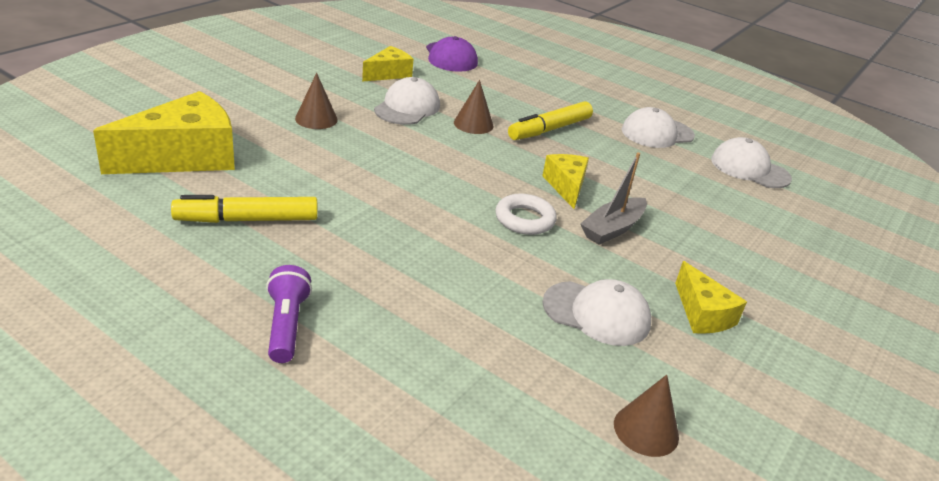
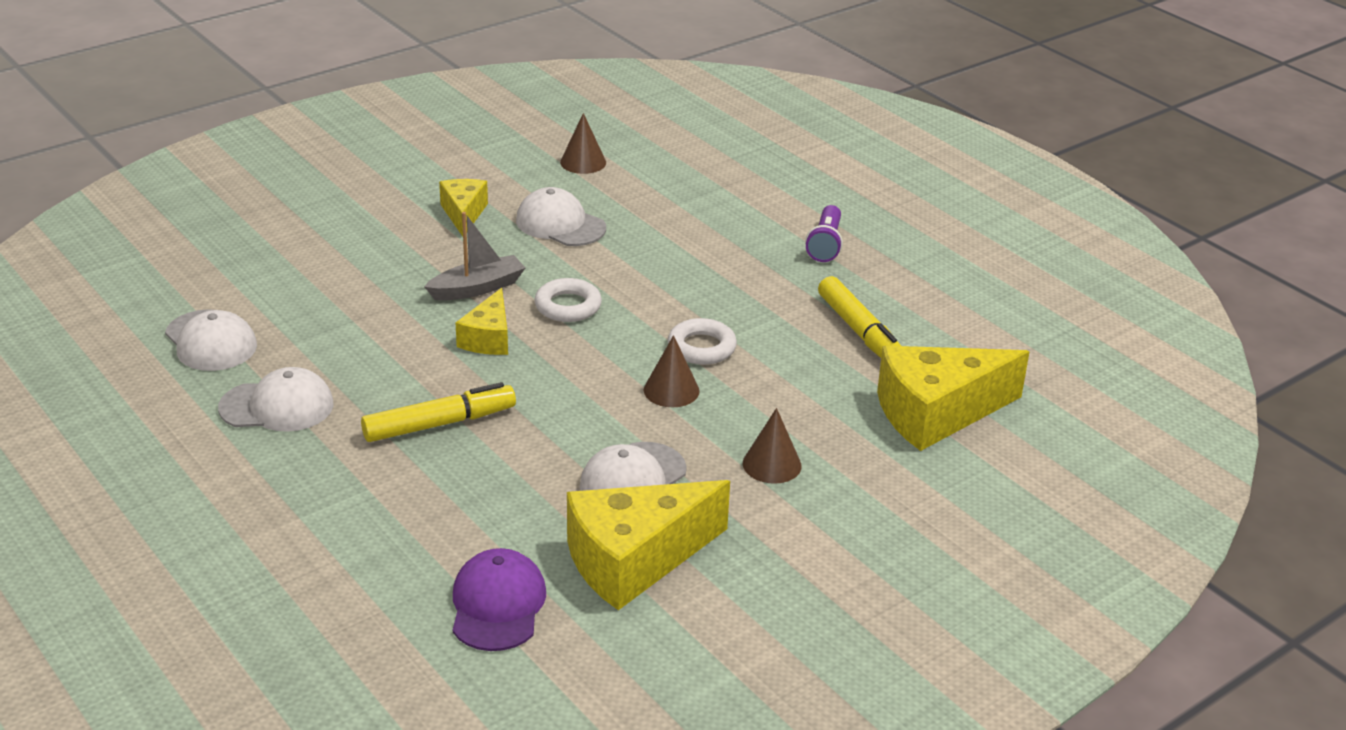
camera: 160 degrees left, 0 degrees up
yellow marker [171,195,318,223] -> yellow marker turned 60 degrees clockwise [818,276,901,358]
yellow cheese [362,46,413,82] -> yellow cheese [567,480,730,610], size x1.83
brown cone [454,80,494,134] -> brown cone moved to [644,335,700,407]
none -> white ring [668,318,737,365]

